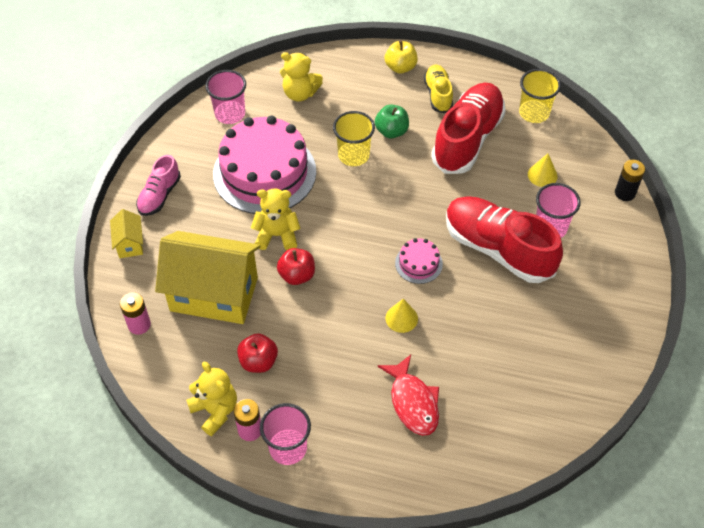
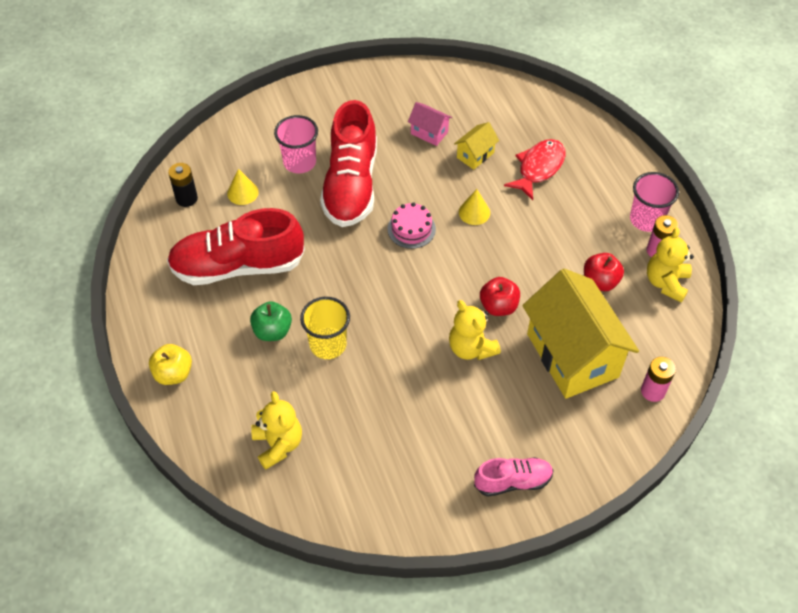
camera: 125 degrees left, 0 degrees up
yellow house [110,209,143,258] -> yellow house moved to [454,122,499,170]
pink cup [205,70,246,124] -> none
pink cake [213,116,316,214] -> none
yellow shoe [424,64,453,113] -> none
yellow cup [519,69,561,123] -> none
black battery [615,160,645,201] -> black battery moved to [168,163,198,207]
none -> pink house [408,102,452,146]

